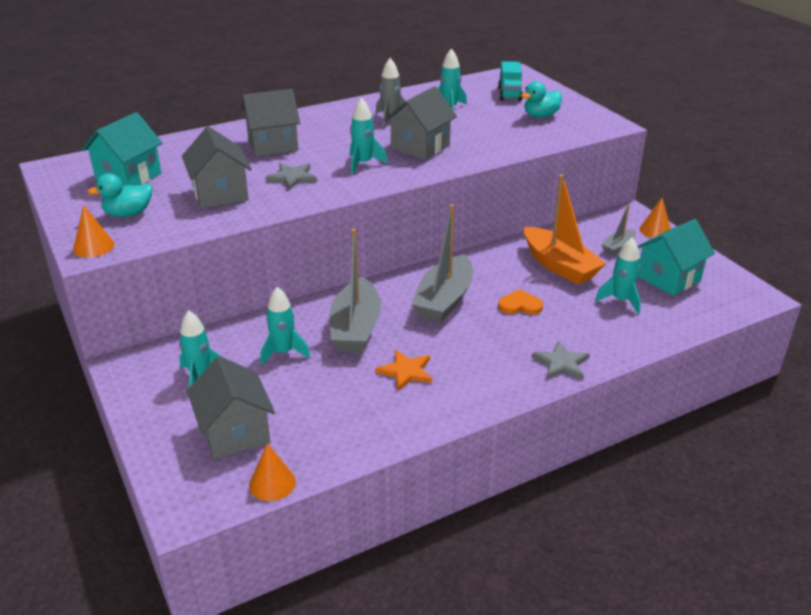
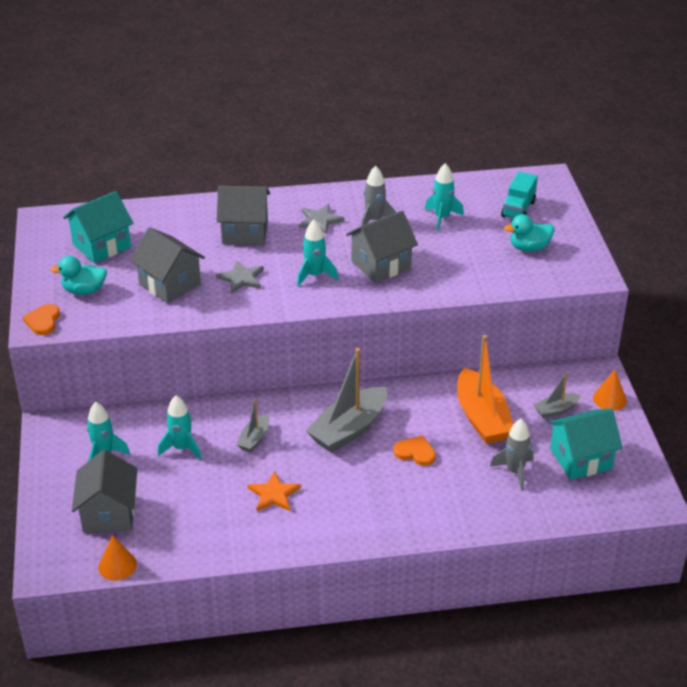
camera: 20 degrees right, 5 degrees up
orange cone [73,205,114,257] -> orange heart [22,304,60,335]
grey house [182,126,252,208] -> grey house turned 45 degrees counterclockwise [130,227,205,303]
grey boat [330,228,381,353] -> grey boat [236,398,269,452], size x0.50
grey star [532,341,590,380] -> grey star moved to [299,204,345,234]
turquoise rocket [595,238,641,314] -> grey rocket [490,419,533,490]

